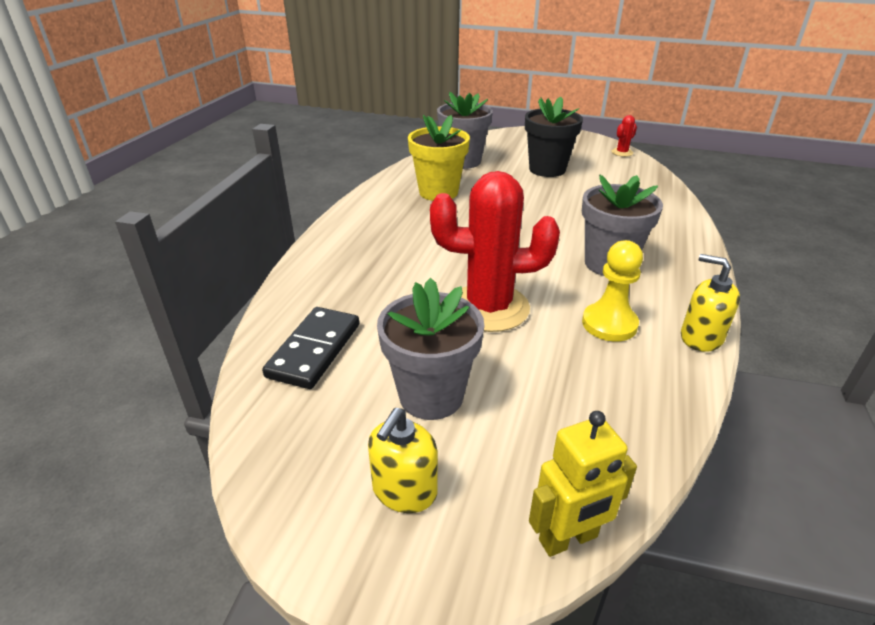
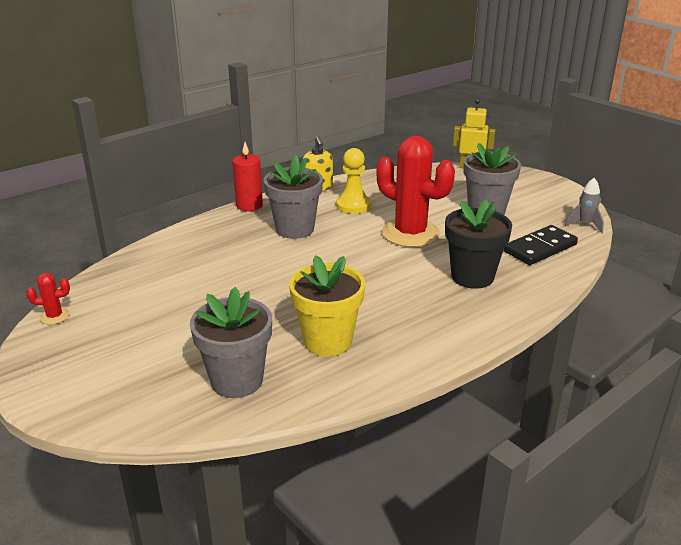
camera: 145 degrees left, 5 degrees down
yellow soap dispenser [368,408,438,513] -> none
black flower pot [525,96,583,177] -> black flower pot moved to [445,200,512,289]
none -> red candle [232,142,263,212]
none -> grey rocket [565,178,604,233]

